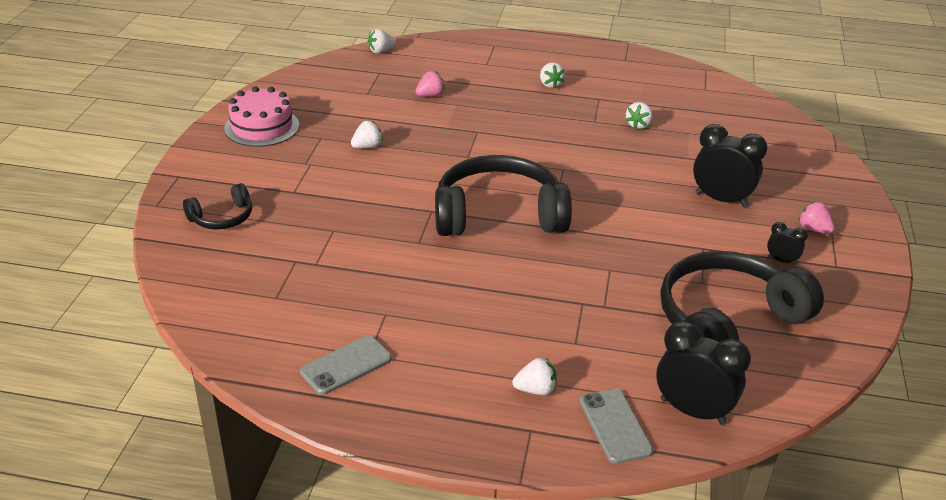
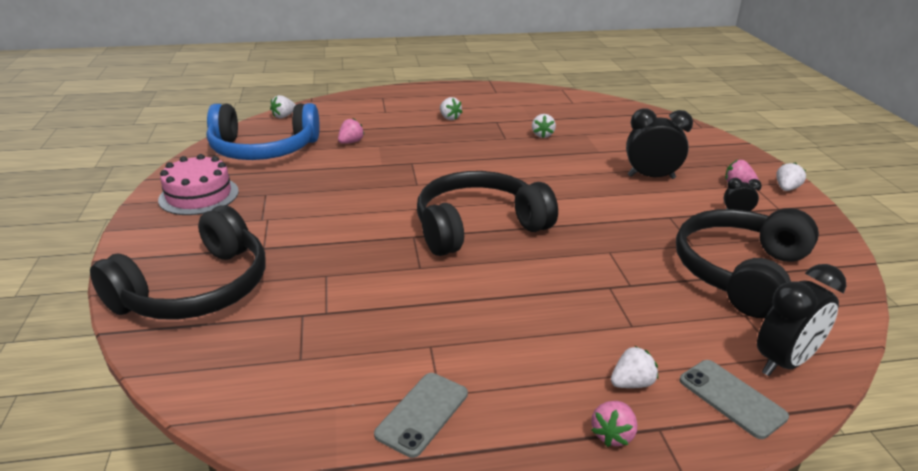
camera: 20 degrees left, 5 degrees down
black headphones [183,183,252,230] -> black headphones [90,205,266,320], size x2.08
white strawberry [351,121,383,148] -> white strawberry moved to [776,162,806,191]
black clock [656,321,751,425] -> black clock turned 135 degrees clockwise [757,264,846,376]
none -> blue headphones [207,103,319,160]
none -> pink strawberry [591,401,637,447]

